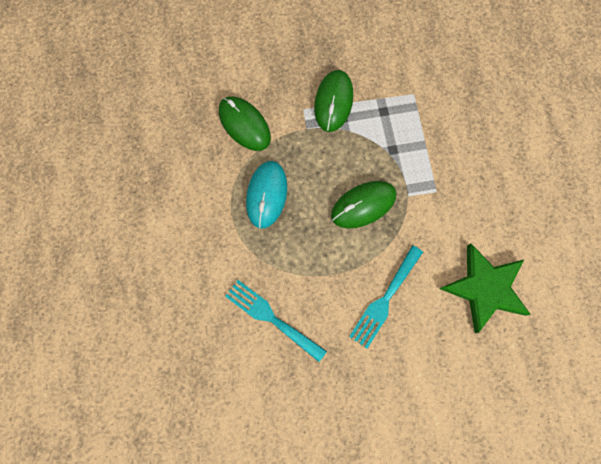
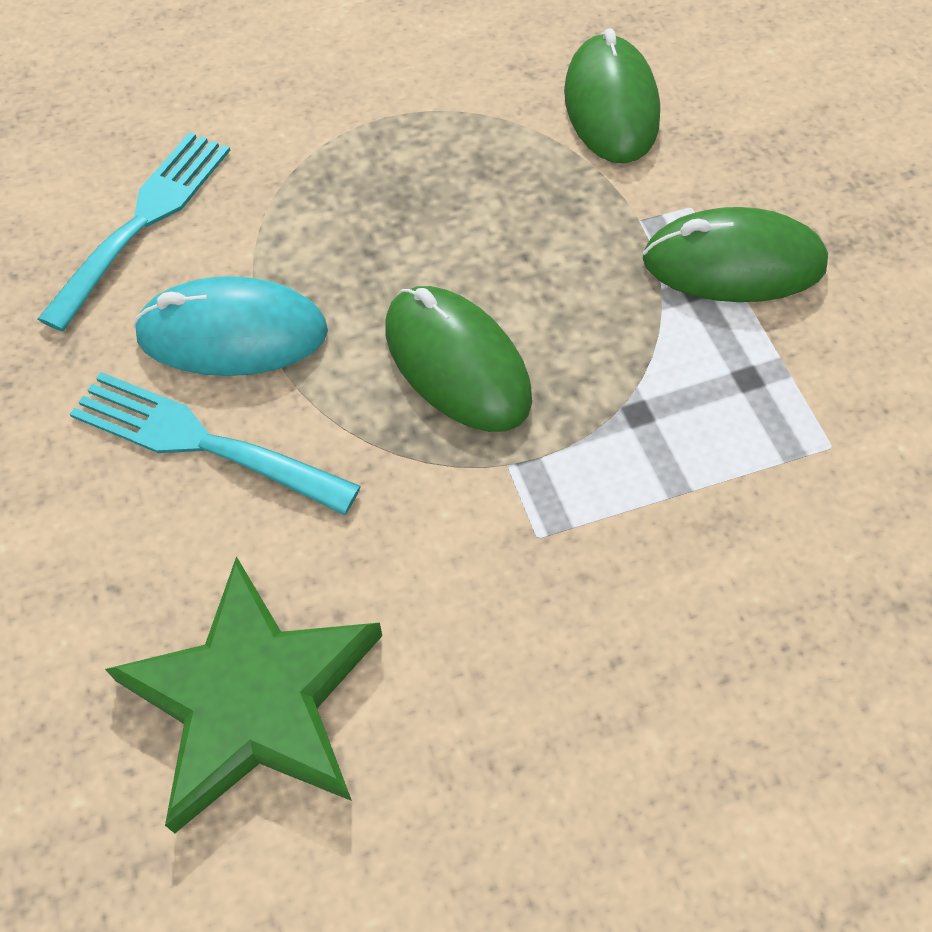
camera: 80 degrees right, 15 degrees down
green mouse [219,96,271,151] -> green mouse turned 45 degrees counterclockwise [564,28,660,163]
turquoise mouse [246,161,287,228] -> turquoise mouse moved to [133,276,328,376]

